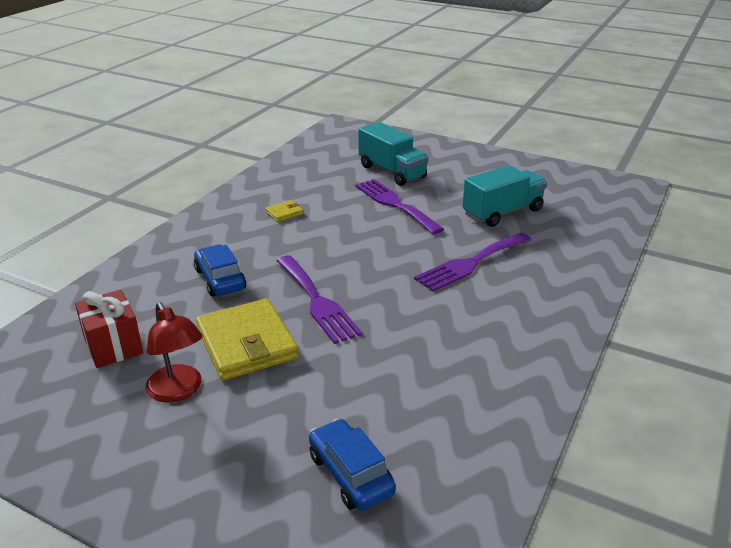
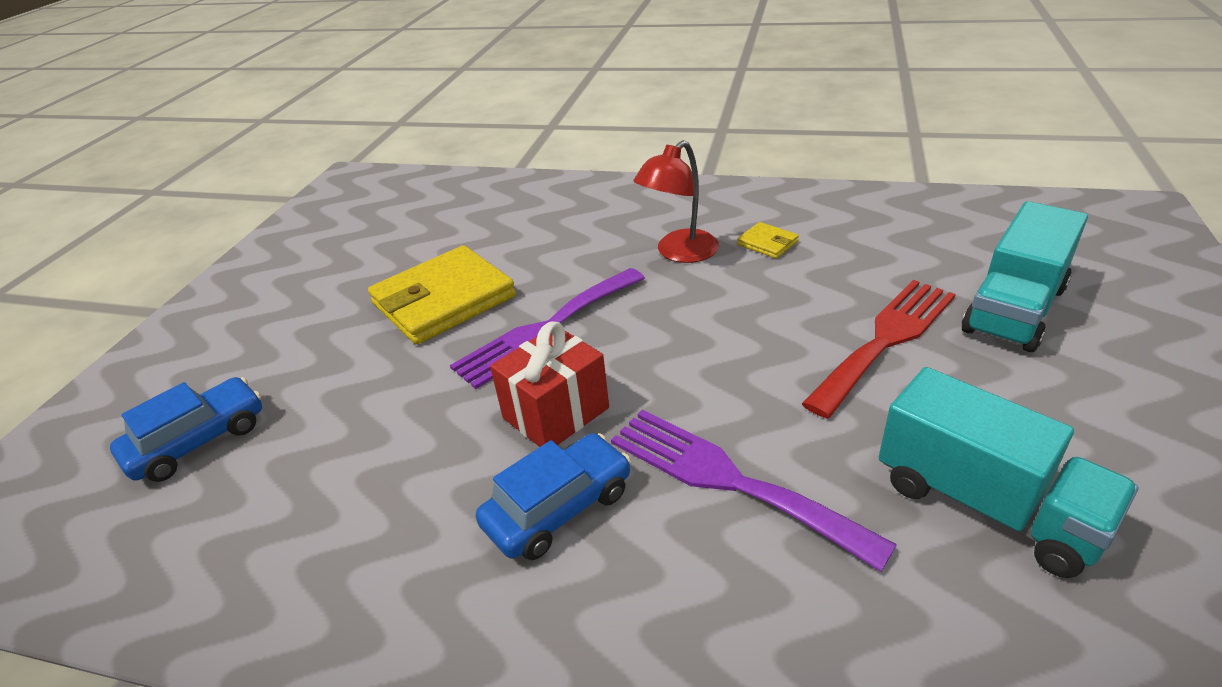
camera: 80 degrees right, 5 degrees up
red gift [75,290,143,368] -> red gift moved to [490,322,609,447]
red lamp [145,302,203,403] -> red lamp moved to [633,140,719,263]
blue car [194,245,246,297] -> blue car moved to [476,433,631,560]
purple fork [355,179,444,234] -> red fork [802,280,956,418]

